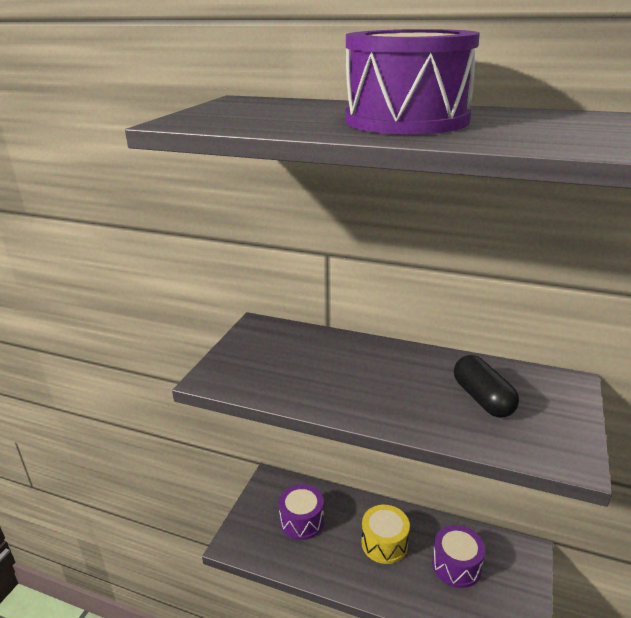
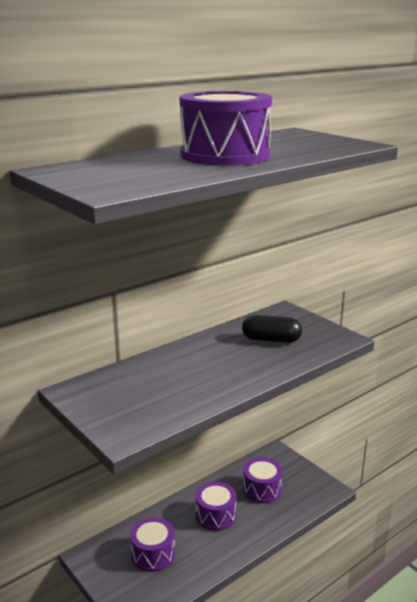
camera: 60 degrees left, 5 degrees down
yellow drum [362,505,410,564] -> purple drum [195,482,237,531]

